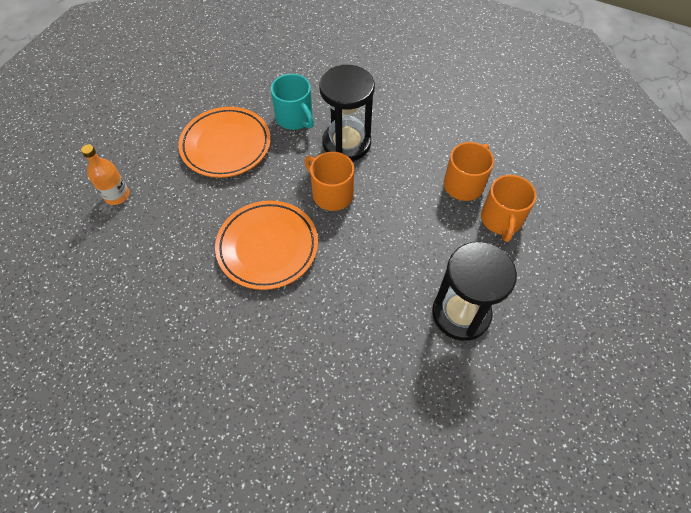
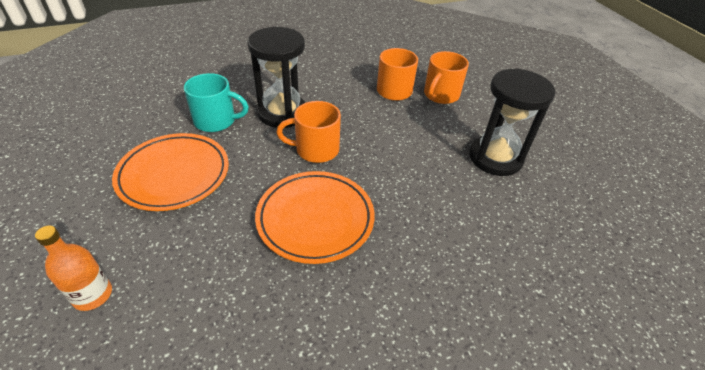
camera: 50 degrees left, 15 degrees down
orange mug [481,175,537,242] -> orange mug turned 75 degrees clockwise [424,51,469,104]

